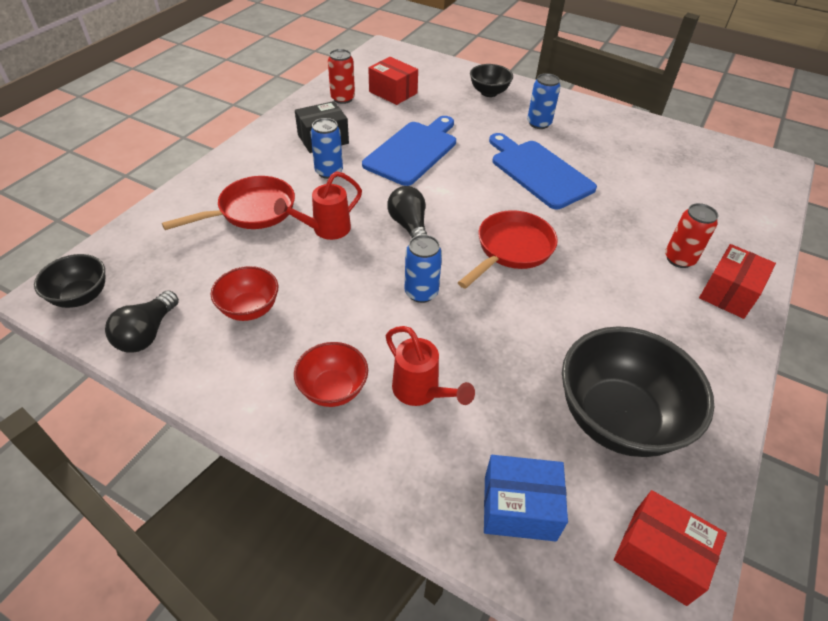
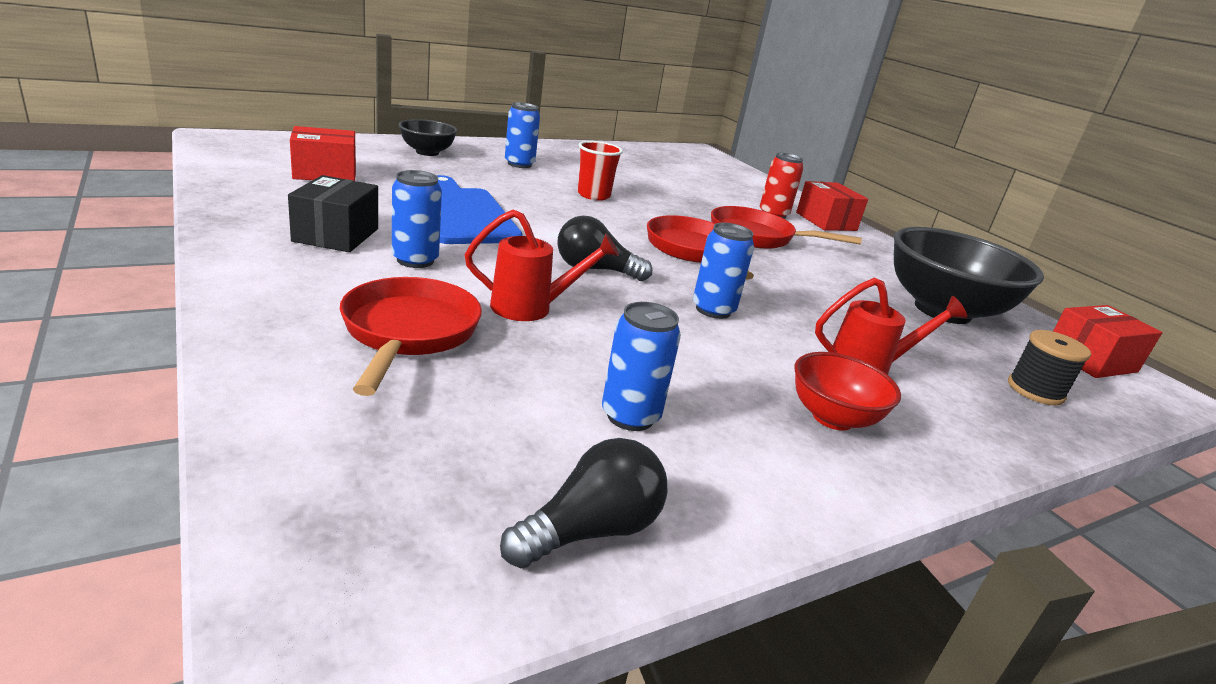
camera: 60 degrees left, 20 degrees down
black bowl [34,254,105,308] -> none
black light bulb [105,290,179,352] -> black light bulb turned 90 degrees counterclockwise [500,438,667,568]
red bowl [211,266,278,321] -> blue can [602,302,681,431]
red watering can [274,171,362,240] -> red watering can turned 90 degrees counterclockwise [465,209,619,321]
red can [328,49,355,104] -> none
blue box [484,455,568,541] -> black spool [1008,330,1091,405]
blue cutting board [489,133,597,209] -> red cup [577,141,623,201]
none -> red pan [711,206,862,249]

